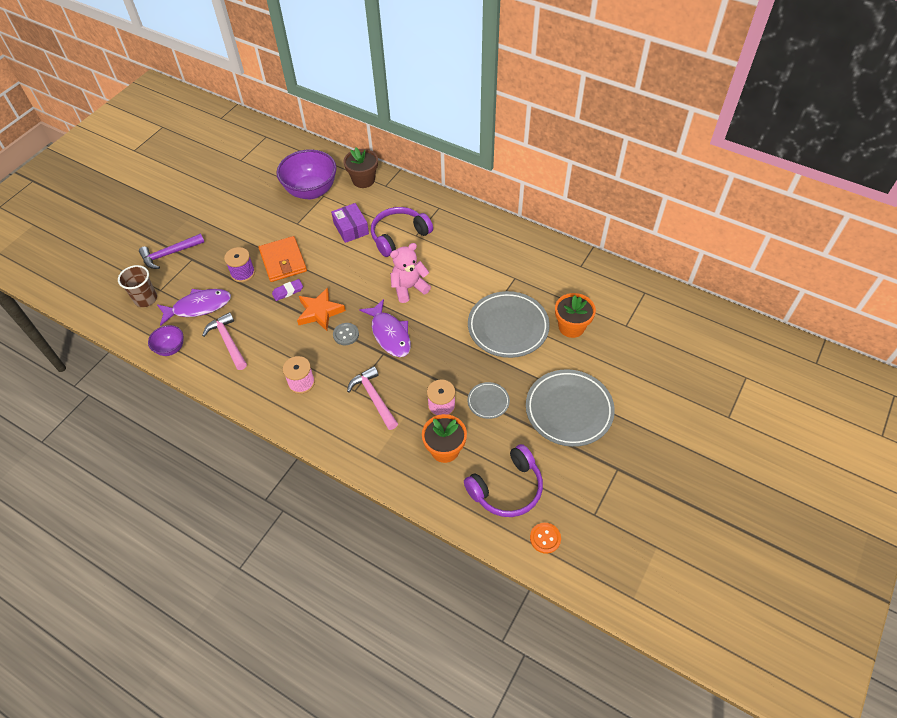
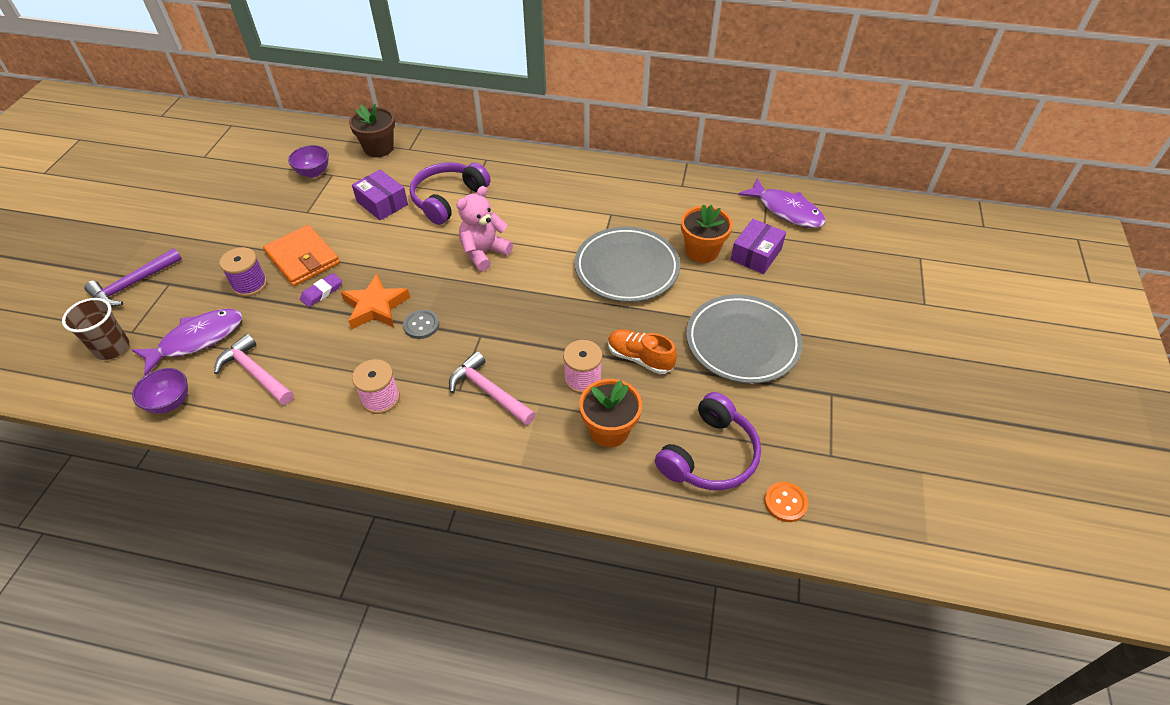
camera: 20 degrees left, 5 degrees down
purple bowl [276,149,337,199] -> purple bowl [288,145,329,178], size x0.51
purple fish [359,299,411,357] -> purple fish moved to [738,178,826,228]
grey plate [468,382,510,419] -> orange shoe [608,329,677,374]
none -> purple box [730,219,786,274]

